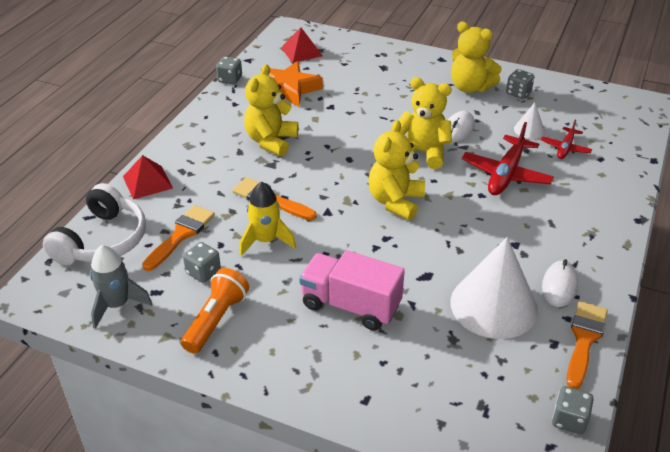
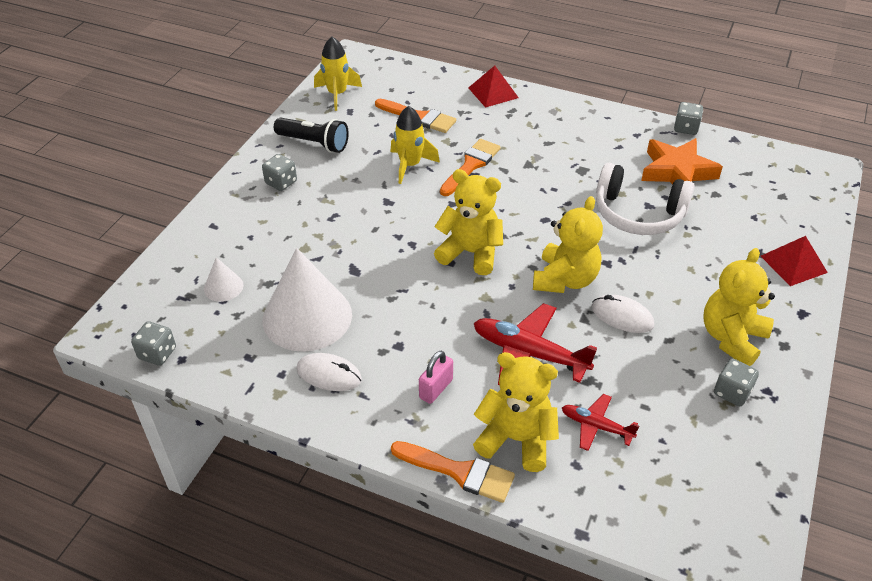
camera: 90 degrees right, 5 degrees up
white headphones [43,183,146,265] -> white headphones moved to [596,163,695,235]
grey rocket [90,245,152,329] -> yellow rocket [314,37,362,111]
orange flashlight [181,268,249,354] -> black flashlight [274,118,349,153]
grey dice [183,242,221,283] -> grey dice moved to [262,154,297,191]
yellow teddy bear [244,64,298,156] -> yellow teddy bear moved to [473,352,559,472]
red pyramid [281,28,323,63] -> red pyramid moved to [761,236,828,286]
pink truck [299,250,405,331] -> none
white cone [514,103,545,139] -> white cone moved to [204,257,243,302]
orange brush [567,301,608,389] -> orange brush moved to [391,441,515,503]
none -> pink padlock [419,351,453,404]

